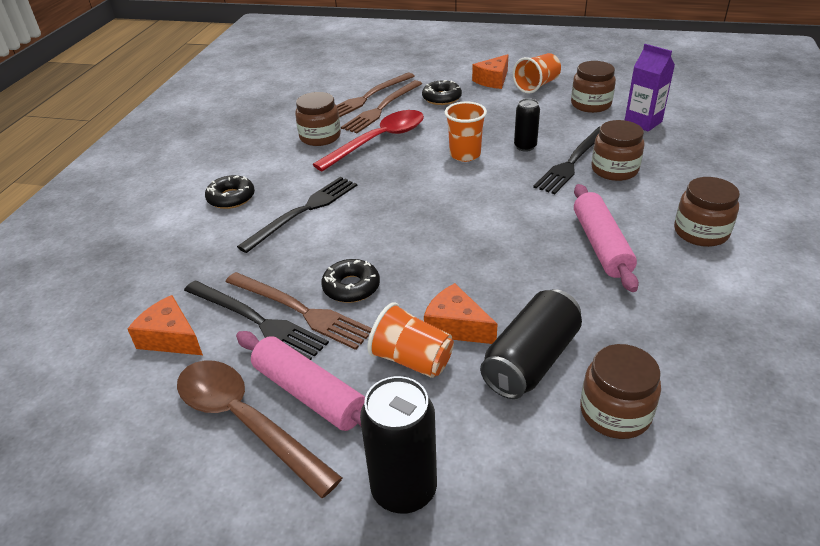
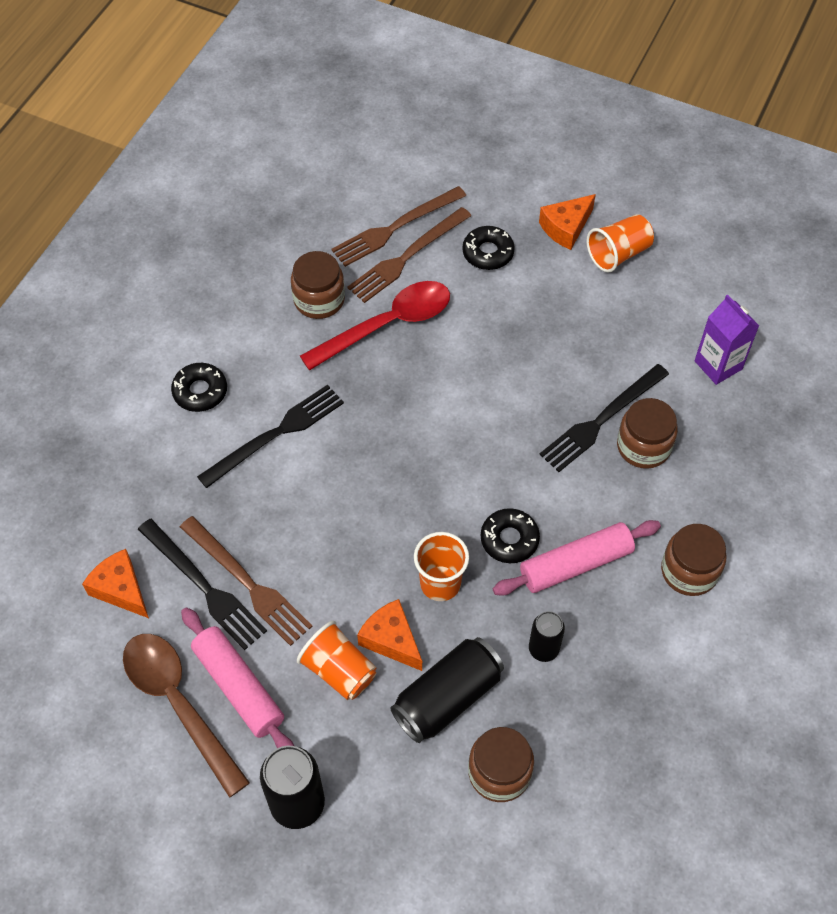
camera: 10 degrees right, 20 degrees up
black donut [321,259,380,303] -> black donut moved to [481,508,540,563]
orange cup [445,101,487,162] -> orange cup moved to [414,532,469,601]
black can [514,98,540,152] -> black can moved to [529,611,565,662]
brown jar [571,61,616,113] -> none
pink rolling pin [574,184,639,292] -> pink rolling pin turned 60 degrees clockwise [493,520,661,596]

